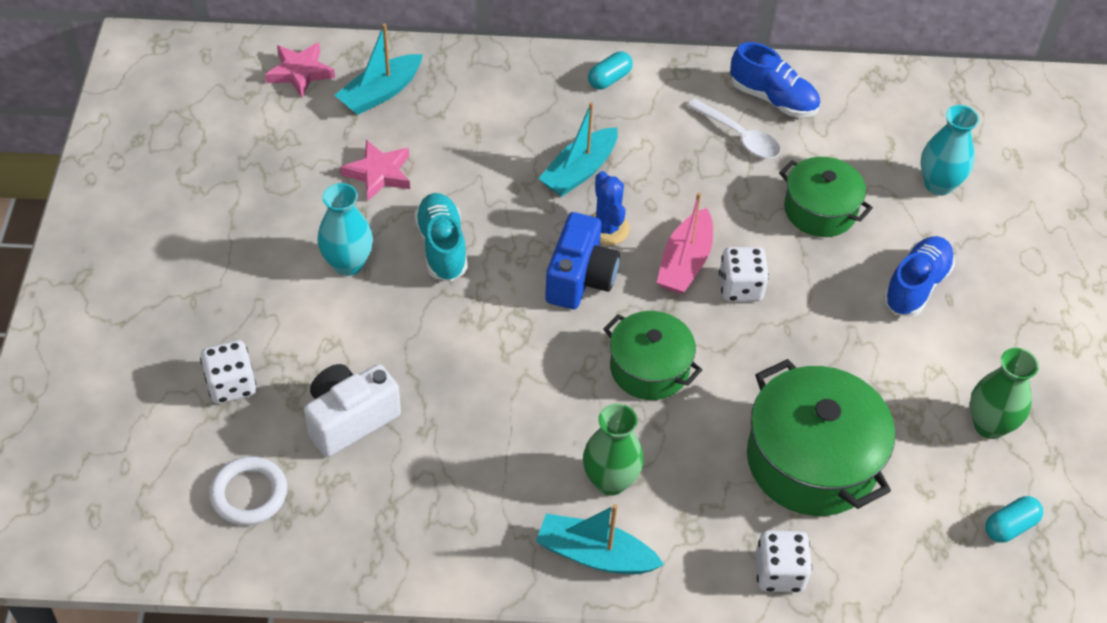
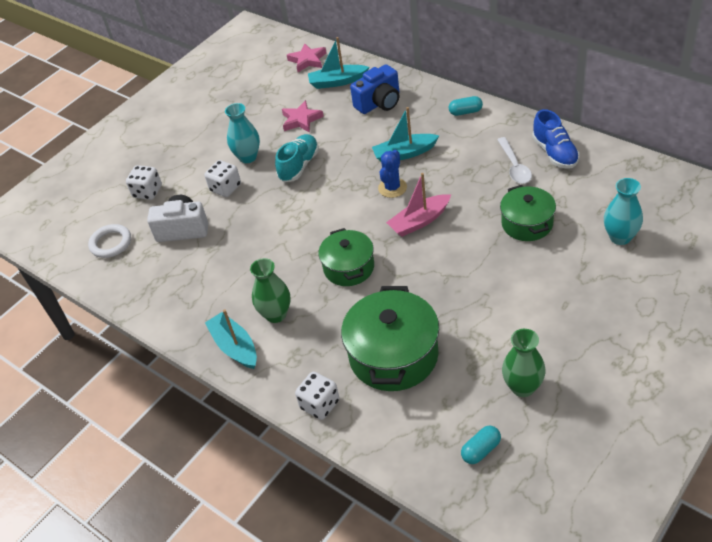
camera: 45 degrees right, 5 degrees down
blue camera [545,212,620,309] -> blue camera moved to [350,64,399,114]
white dice [719,247,769,302] -> white dice moved to [205,160,241,197]
blue shoe [883,236,955,317] -> none
turquoise capsule [985,496,1043,543] -> turquoise capsule turned 45 degrees counterclockwise [461,426,501,464]

